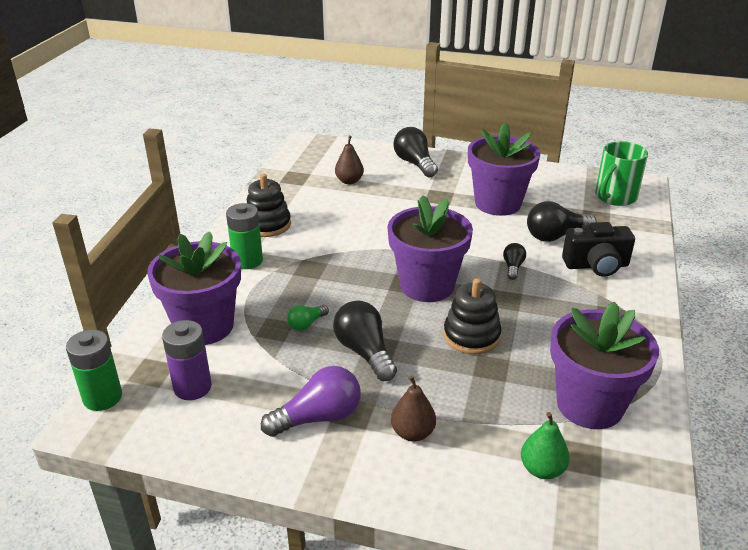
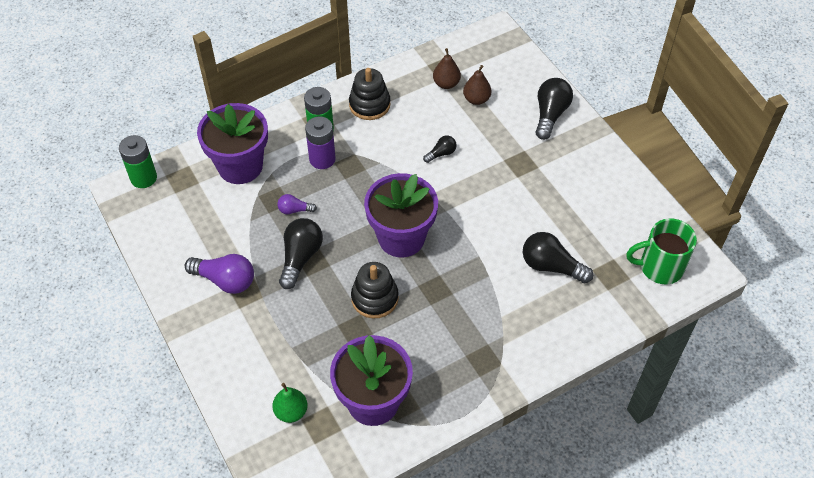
camera: 45 degrees right, 20 degrees up
purple battery [162,320,212,400] -> purple battery moved to [305,116,336,169]
green light bulb [287,305,329,331] -> purple light bulb [277,194,317,214]
brown pear [391,375,436,442] -> brown pear moved to [433,48,461,89]
purple flower pot [468,122,540,216] -> none
black light bulb [503,243,526,280] -> black light bulb moved to [423,135,457,163]
black camera [562,222,635,277] -> none

